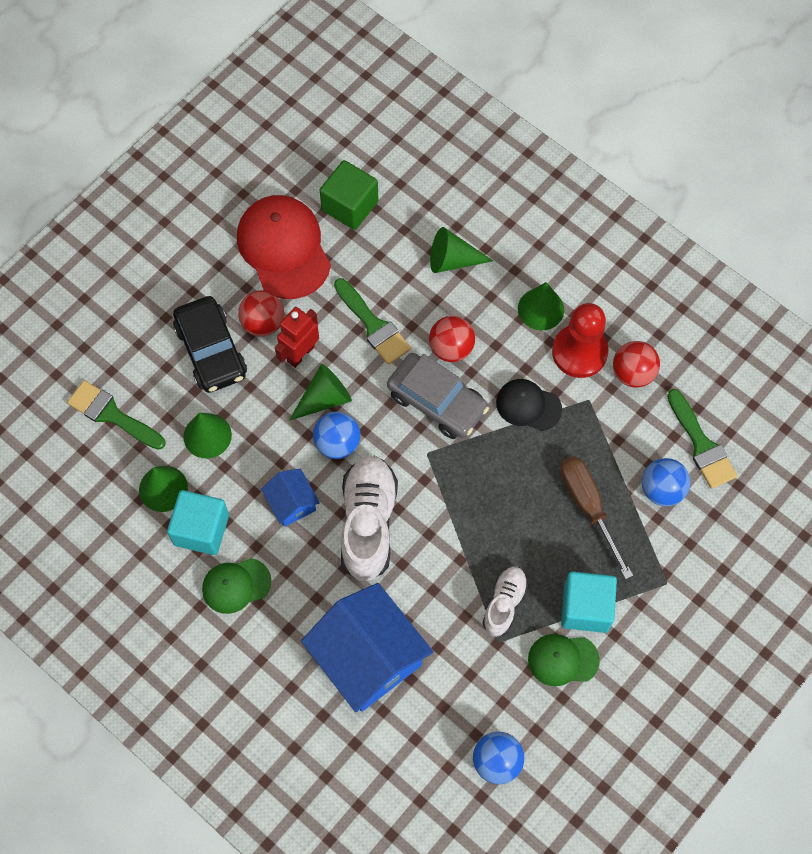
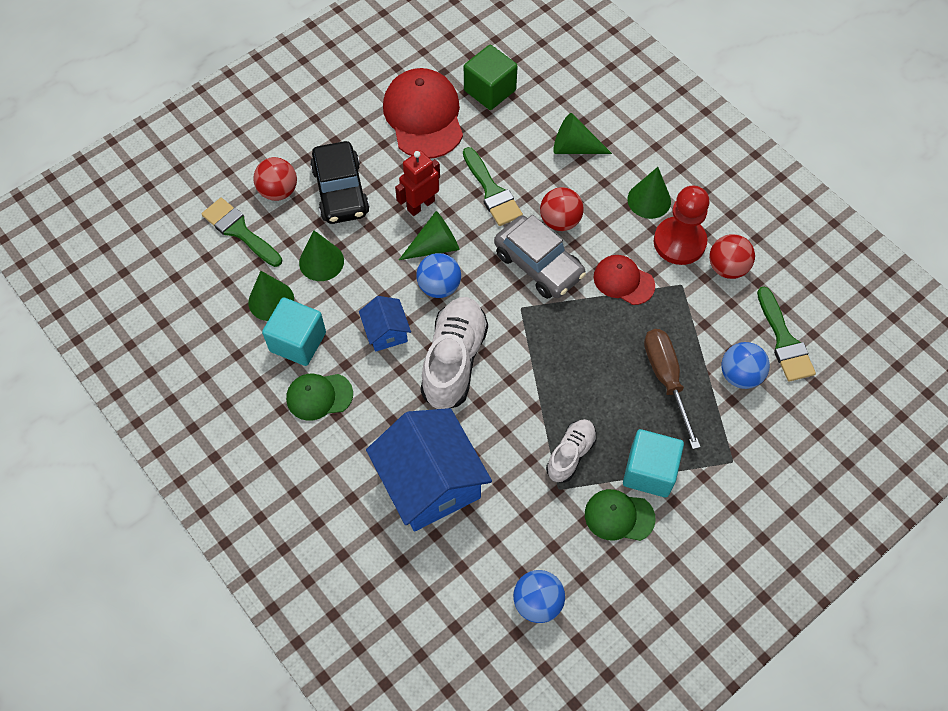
camera: 10 degrees right, 5 degrees down
red ball [238,290,284,337] -> red ball moved to [253,157,297,201]
black cap [496,379,562,431] -> red cap [593,255,655,305]

